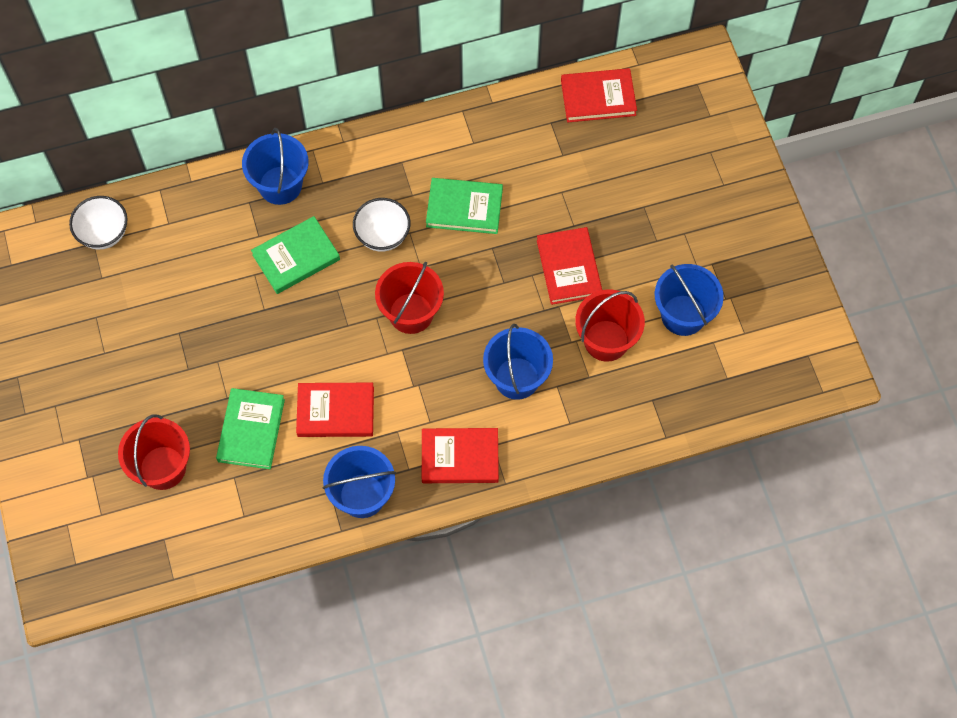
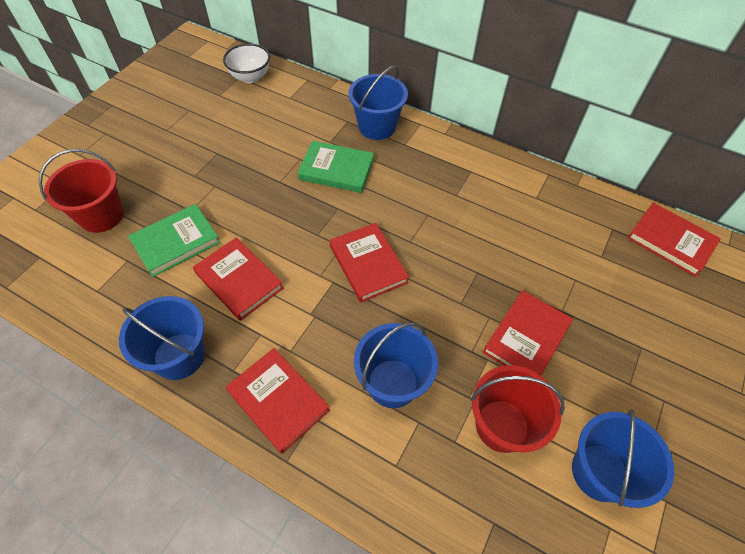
camera: 45 degrees right, 10 degrees down
white bowl [353,198,411,252] -> none
red bucket [375,262,444,334] -> red book [330,223,409,302]
green book [426,178,503,234] -> none

